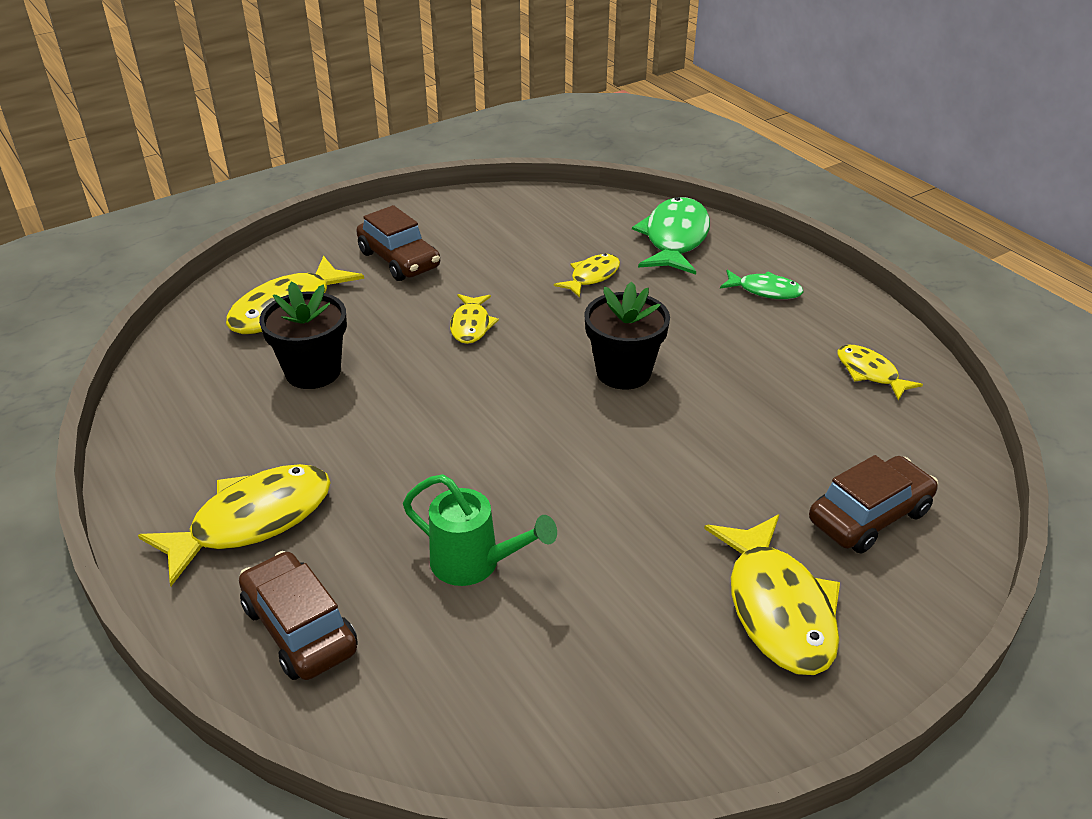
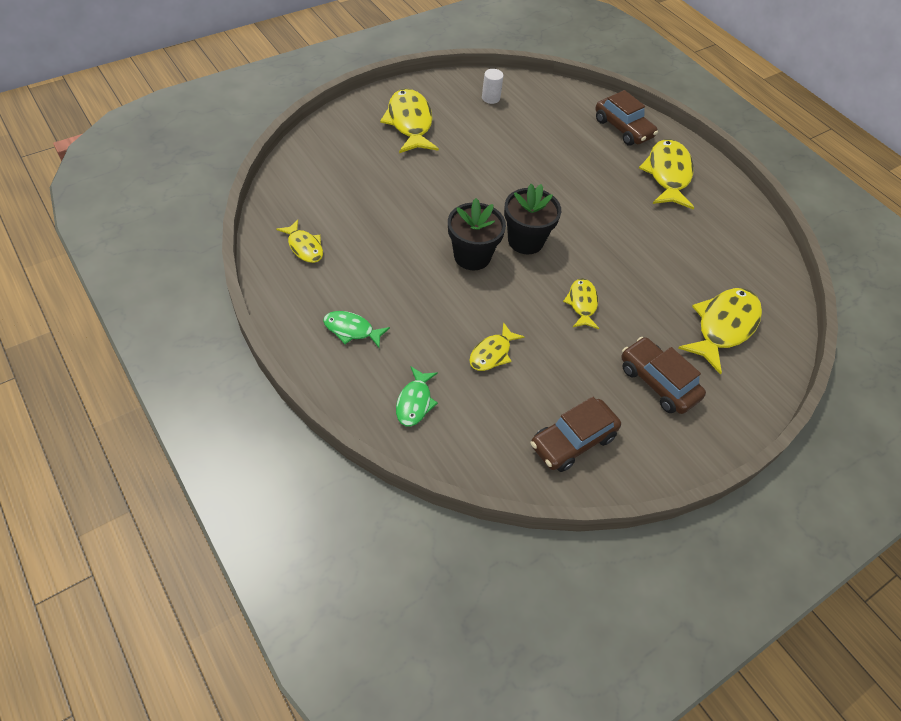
camera: 175 degrees right, 15 degrees up
yellow fish [138,464,331,586] -> yellow fish turned 135 degrees clockwise [639,139,694,209]
black flower pot [259,281,347,389] -> black flower pot moved to [504,184,561,254]
green watering can [403,474,557,586] -> none
green fish [632,197,710,275] -> green fish [396,367,438,426], size x0.56
brown car [809,455,938,553] -> brown car moved to [531,397,621,472]
none -> white cylinder [482,69,504,104]

